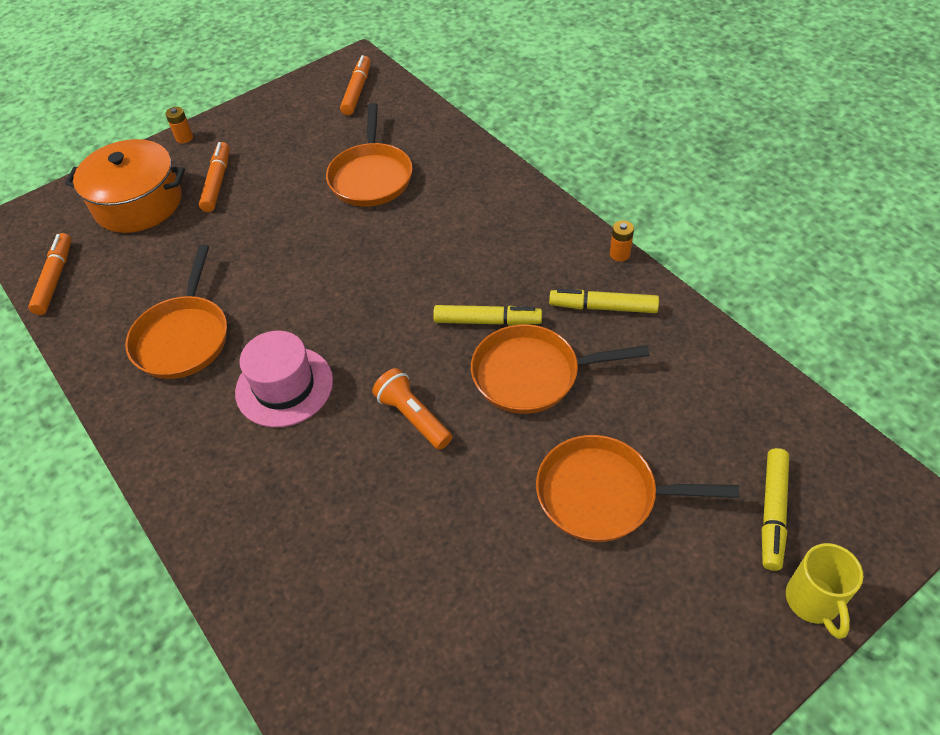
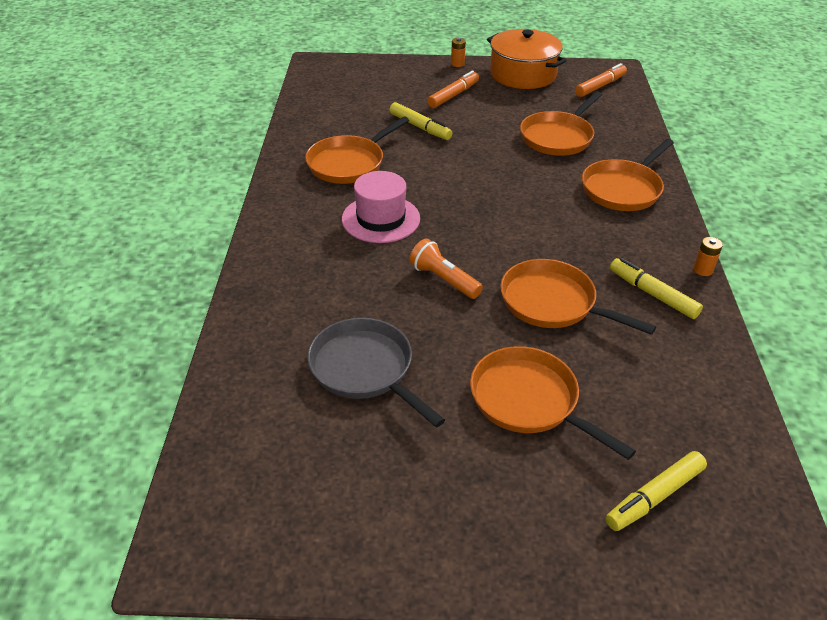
camera: 35 degrees right, 10 degrees down
orange marker [28,233,71,315] -> none
orange pot [65,139,185,233] -> orange pot moved to [487,29,567,89]
orange flashlight [372,368,452,450] -> orange flashlight turned 45 degrees counterclockwise [409,238,483,299]
yellow marker [433,305,542,326] -> yellow marker moved to [389,102,452,140]
yellow mug [786,543,863,639] -> none
none -> grey pan [307,318,445,427]
none -> orange pan [582,139,674,211]

